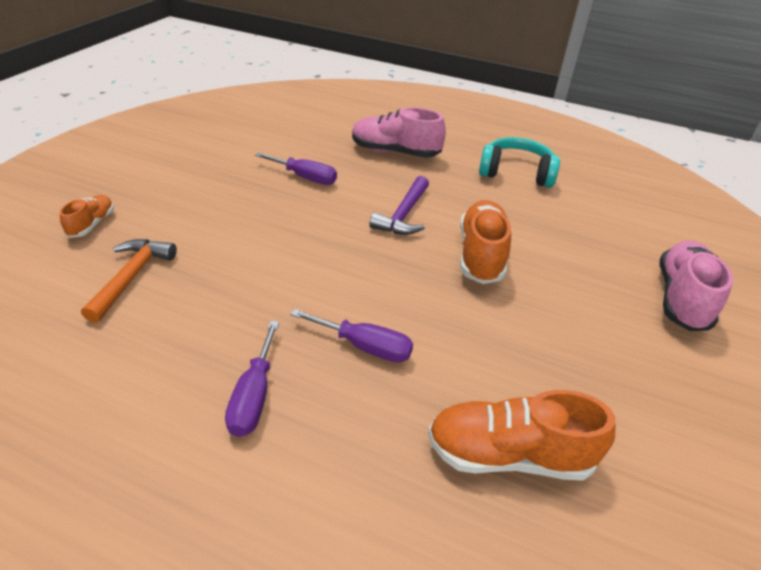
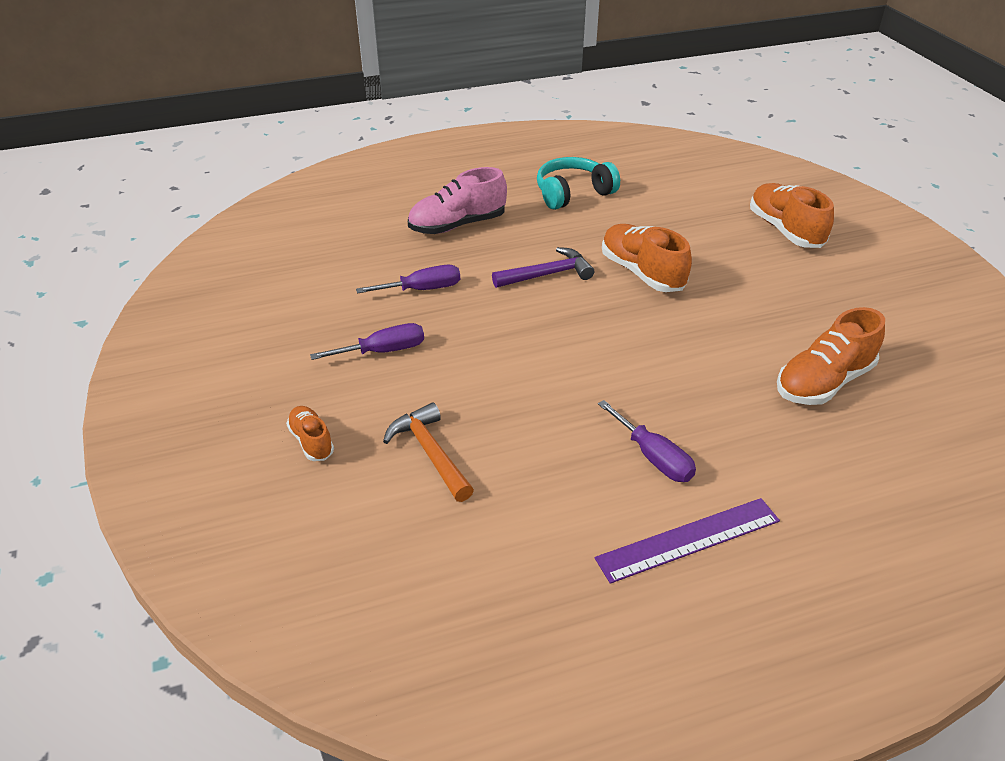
camera: 40 degrees left, 0 degrees up
purple screwdriver [290,309,413,363] -> purple screwdriver moved to [310,323,424,360]
purple hammer [369,176,429,235] -> purple hammer turned 90 degrees counterclockwise [492,247,594,288]
pink shoe [659,240,733,331] -> orange shoe [750,183,834,248]
none -> purple ruler [595,498,780,584]

